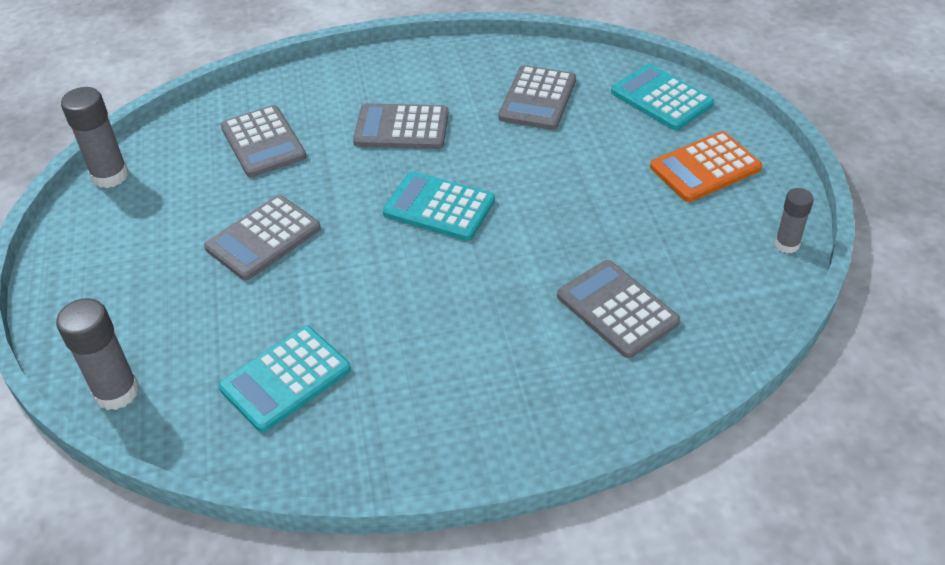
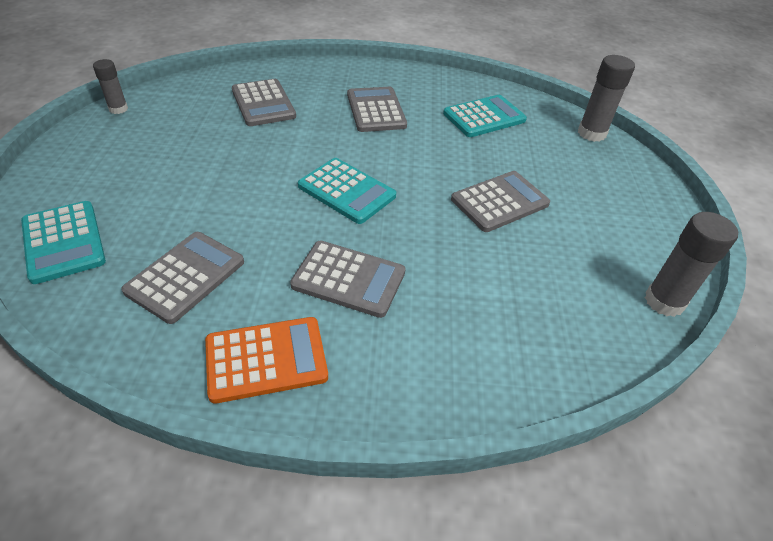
camera: 170 degrees left, 0 degrees up
grey calculator [221,105,307,177] -> grey calculator moved to [347,87,407,132]
orange calculator [650,131,762,202] -> orange calculator moved to [205,317,328,404]

